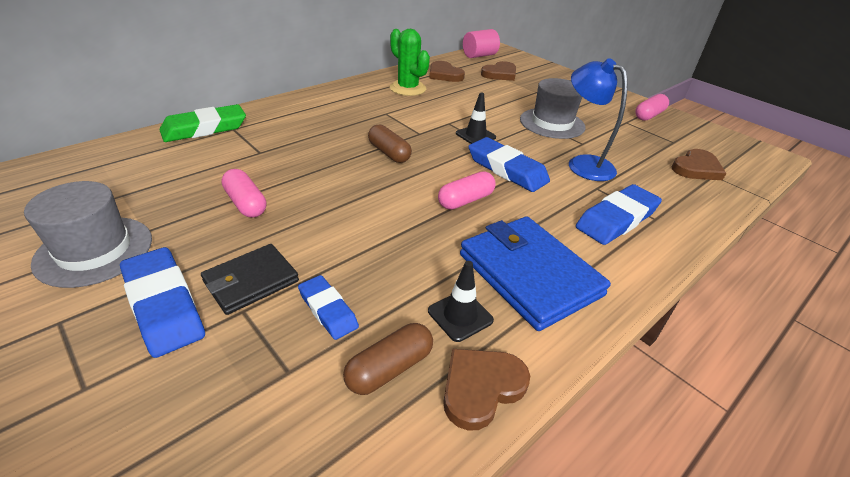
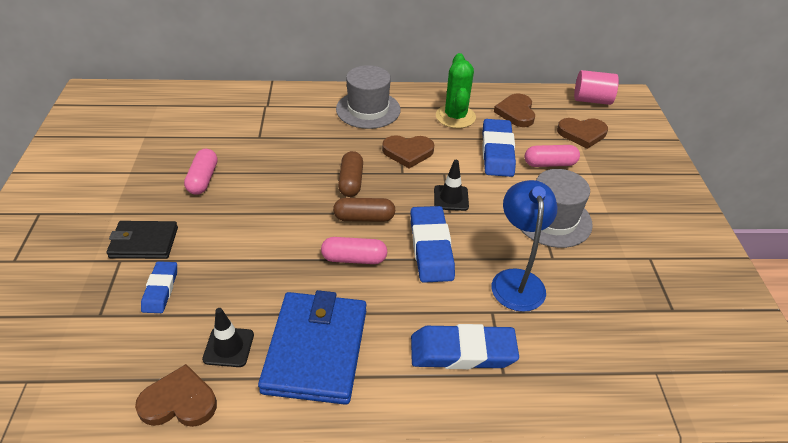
camera: 40 degrees right, 5 degrees up
grey hat [24,181,152,288] -> grey hat moved to [336,65,401,129]
blue eraser [120,247,205,358] -> blue eraser moved to [482,119,516,177]
green eraser [159,104,246,142] -> none
brown capsule [343,323,433,395] -> brown capsule moved to [333,198,395,222]
pink capsule [635,94,669,121] -> pink capsule moved to [525,145,580,167]
brown heart [672,149,726,180] -> brown heart moved to [382,135,434,168]

